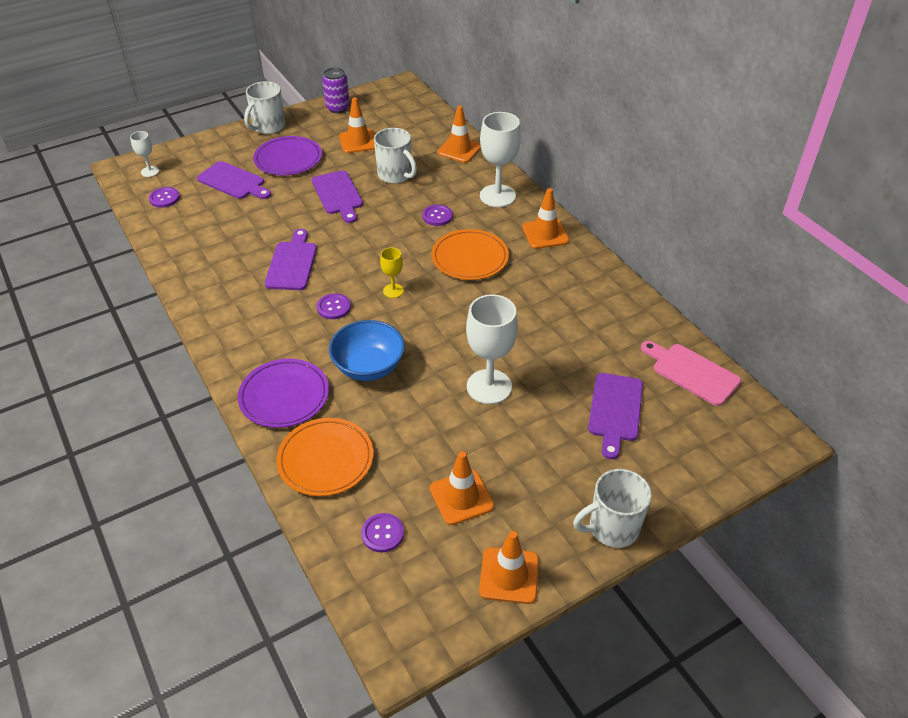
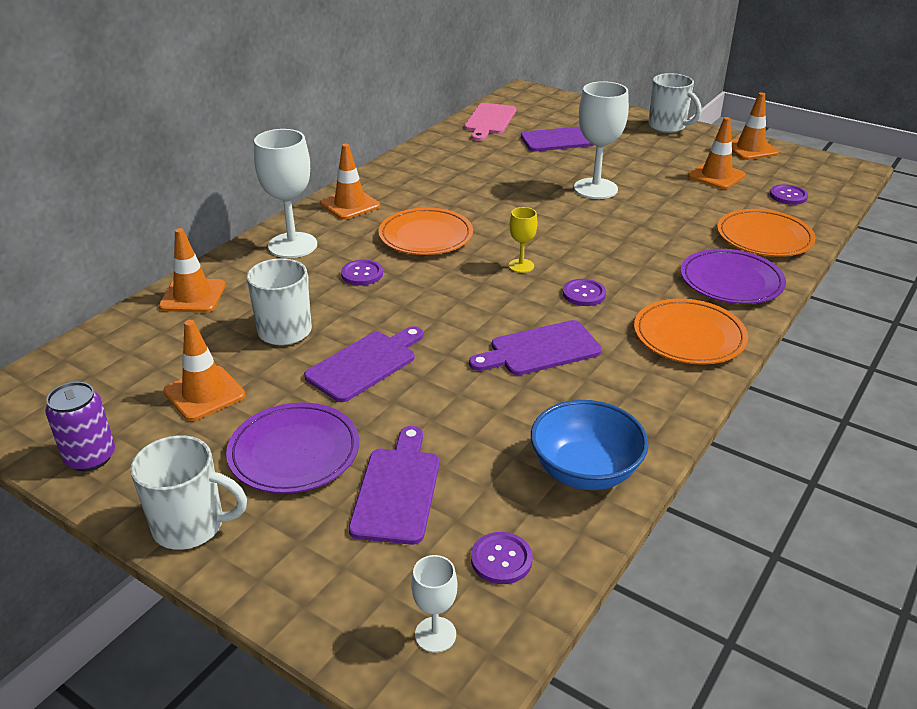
camera: 115 degrees left, 10 degrees down
blue bowl [329,320,405,381] -> blue bowl moved to [531,400,649,490]
none -> orange plate [634,299,748,365]

